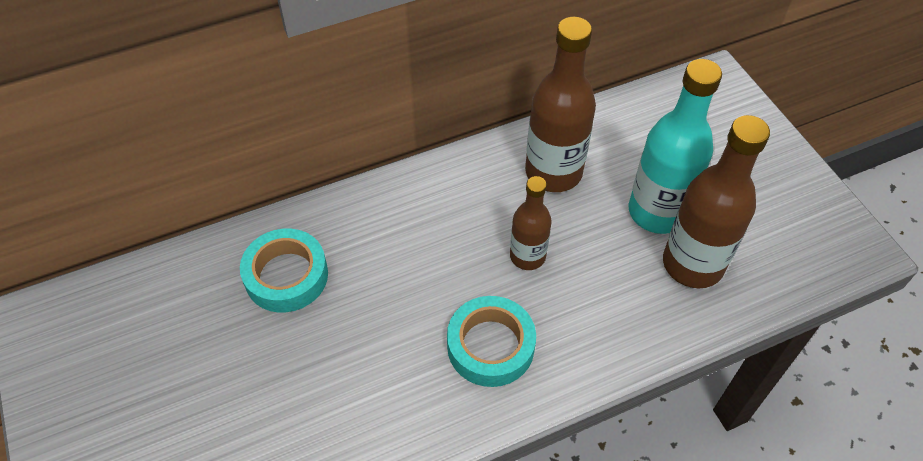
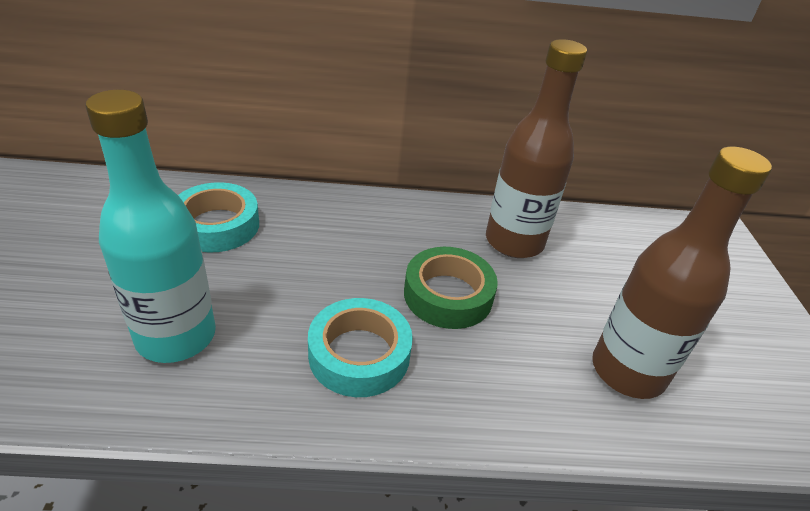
camera: 20 degrees right, 15 degrees down
brown bottle [510,176,552,270] -> green tape [404,247,498,329]
turquoise bottle [629,59,722,234] -> turquoise bottle moved to [86,90,216,363]

